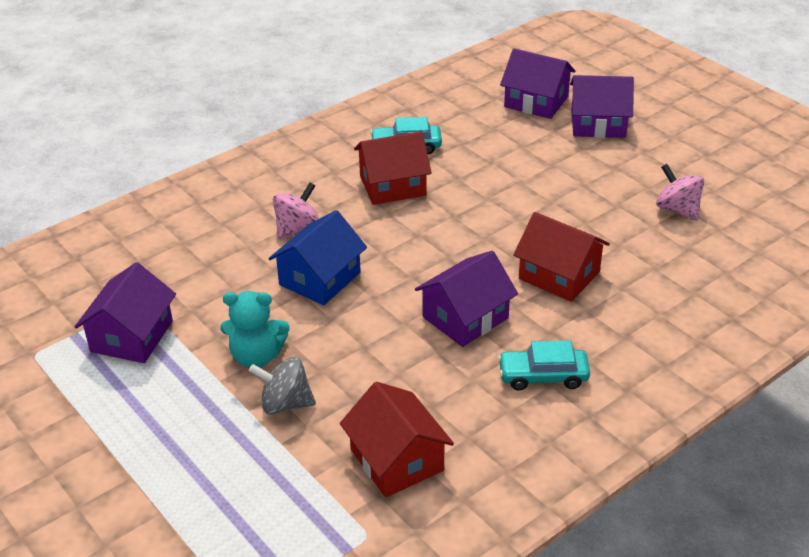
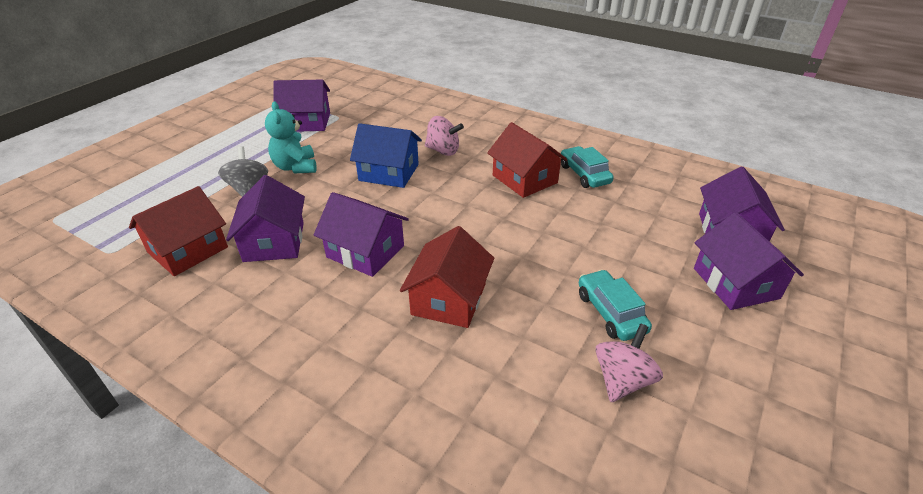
camera: 70 degrees right, 0 degrees up
turquoise car [498,341,590,390] -> turquoise car moved to [579,269,652,341]
none -> purple house [226,175,305,262]

